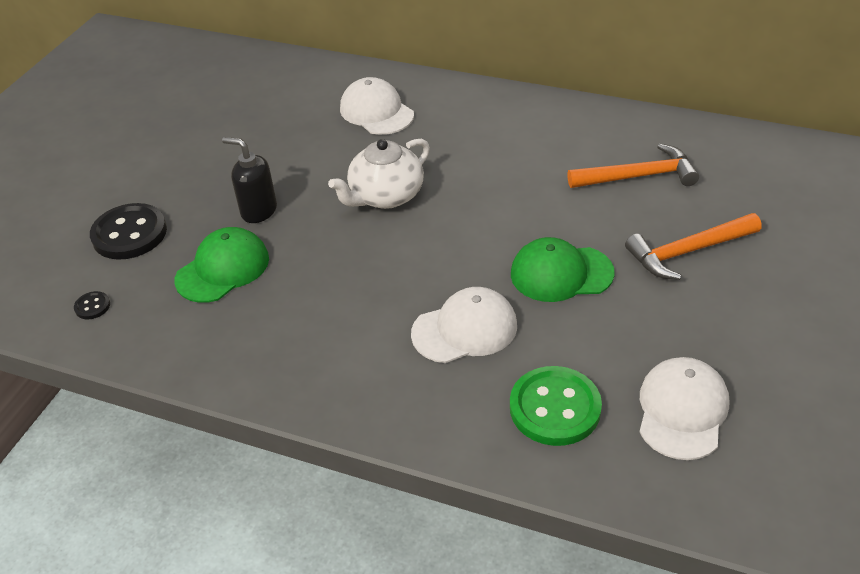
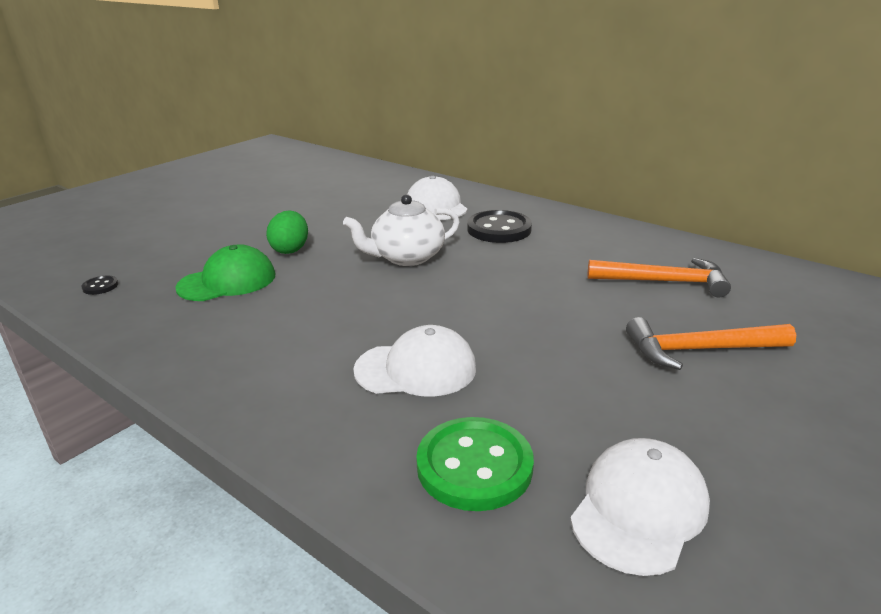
camera: 15 degrees right, 15 degrees down
black button [90,203,167,260] -> black button moved to [467,210,532,243]
black soap dispenser [222,137,277,223] -> green egg [266,211,308,254]
green cap [511,237,615,302] -> none

